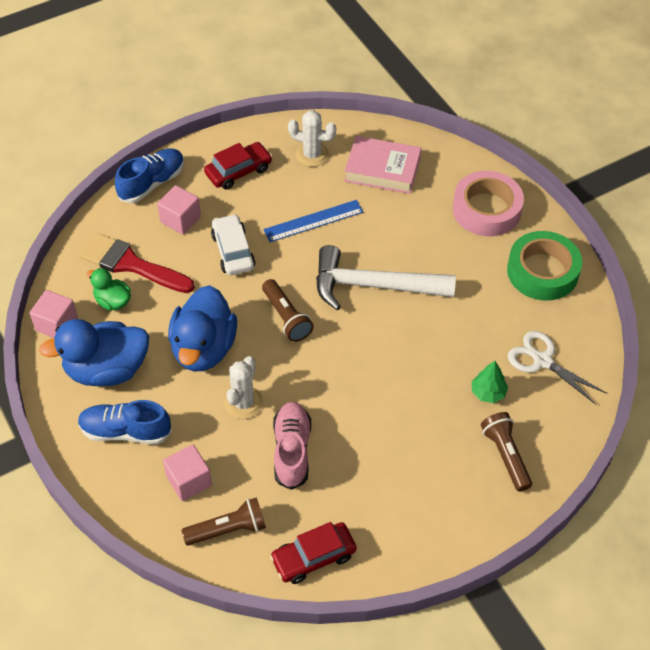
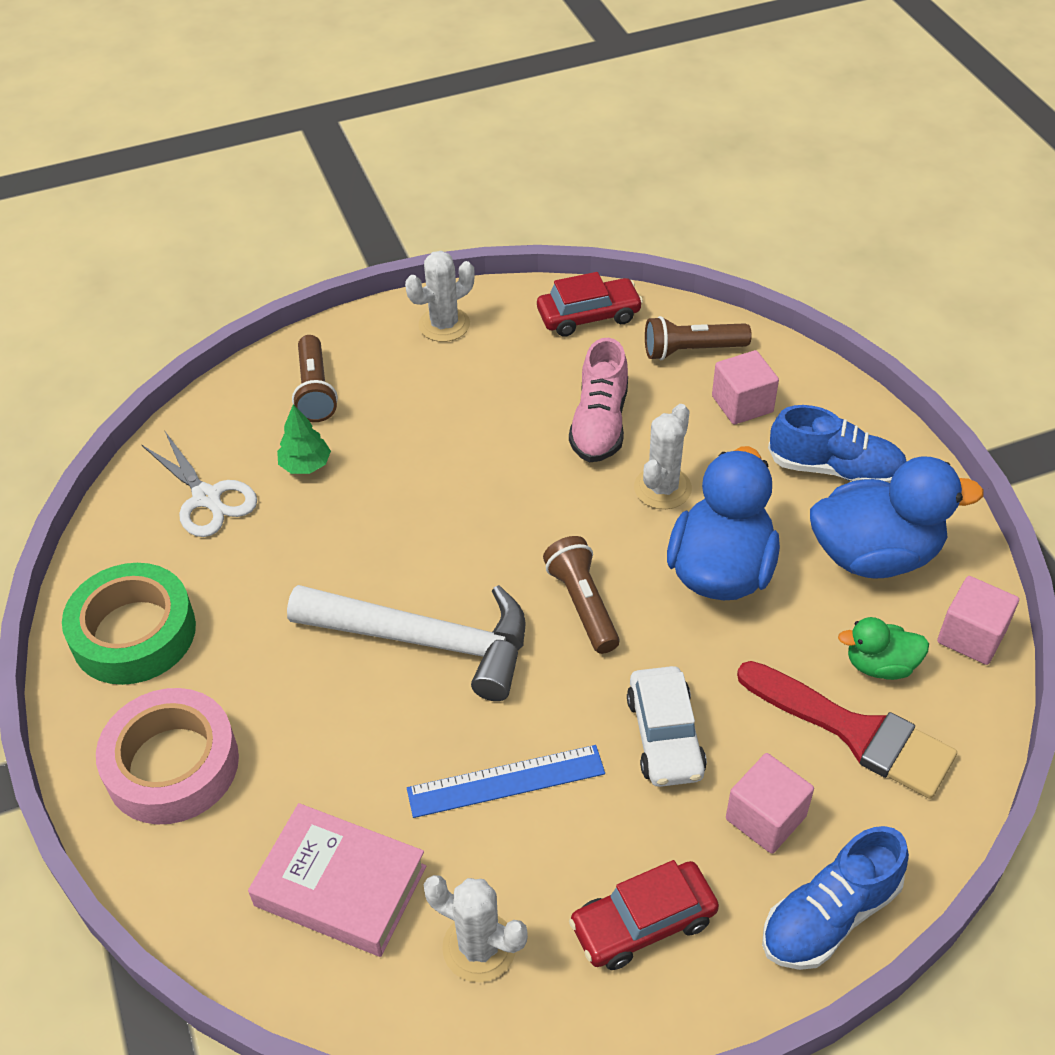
camera: 170 degrees left, 5 degrees down
green duck [87,268,131,311] -> green duck turned 135 degrees clockwise [838,617,929,680]
none -> white cactus [405,251,475,342]

